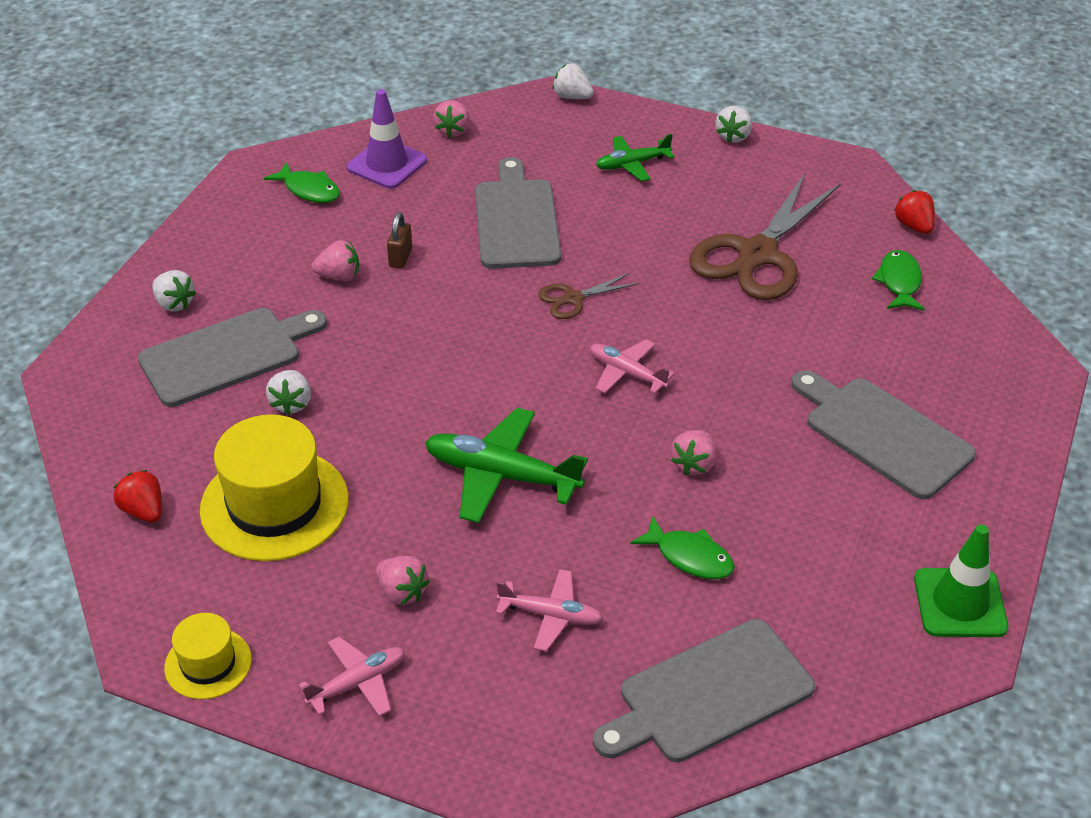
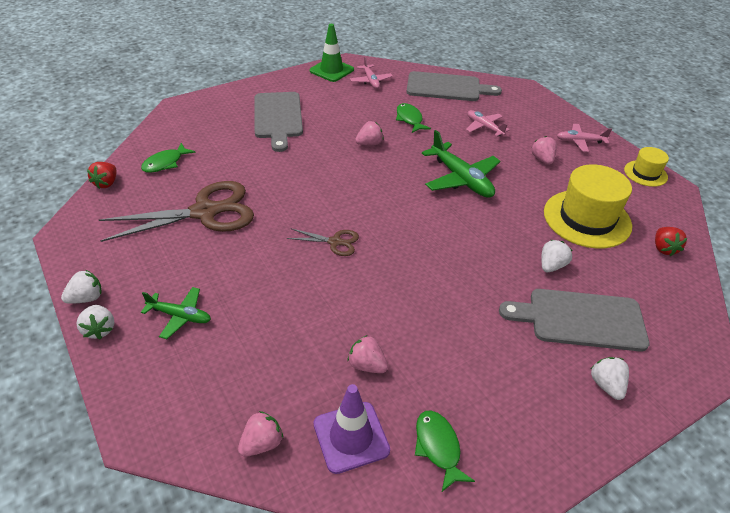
camera: 145 degrees left, 0 degrees up
pink strawberry [312,240,359,281] -> pink strawberry moved to [348,335,388,373]
brown padlock [387,212,412,269] -> none
grey cutting board [475,157,561,269] -> none
white strawberry [552,63,594,99] -> white strawberry moved to [77,305,114,340]
pink plane [590,339,675,394] -> pink plane moved to [350,56,393,89]

